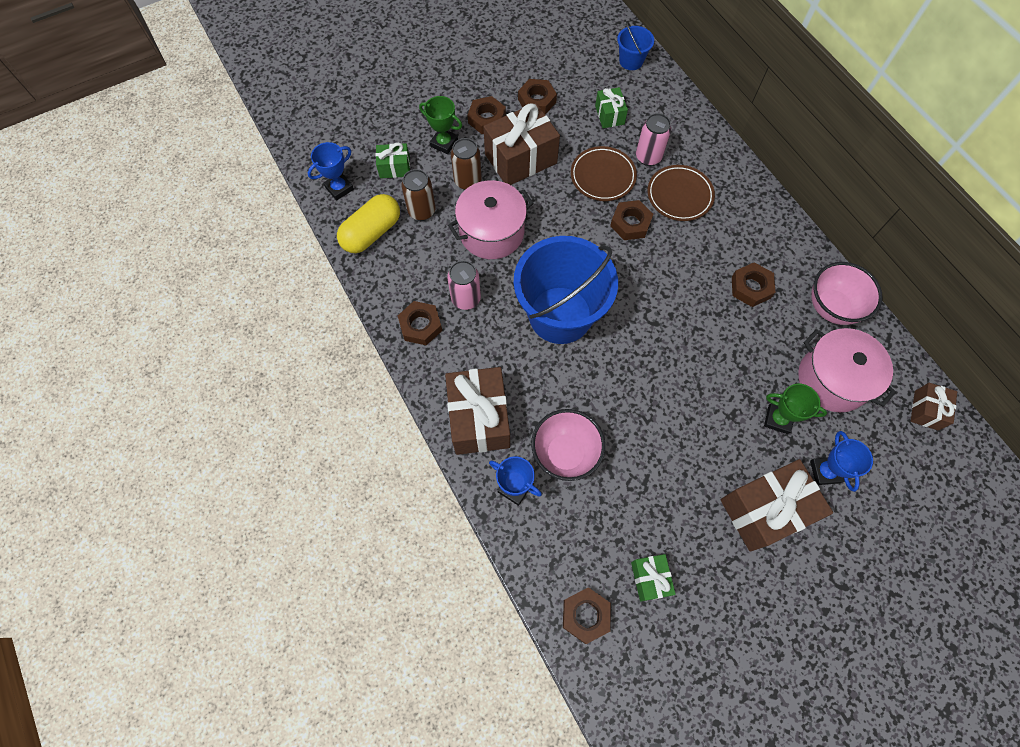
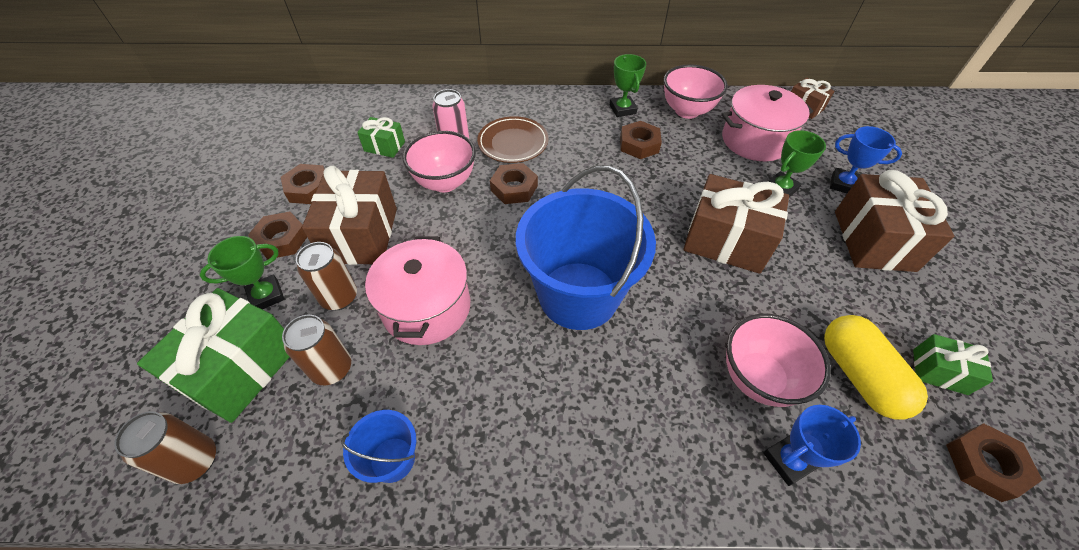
camera: 60 degrees left, 15 degrees down
blue trophy [308,142,354,200] -> brown can [114,411,216,484]
yellow capsule [337,194,400,253] -> yellow capsule moved to [824,315,928,420]
green gift [376,143,410,178] -> green gift [137,288,289,423], size x1.94
brown nut [398,301,442,345] -> none
brown gift [445,367,510,455] -> brown gift moved to [683,174,789,274]
pink can [447,261,481,310] -> none
brown plate [571,146,637,201] -> pink bowl [403,131,476,192]
blue bucket [617,21,654,70] -> blue bucket moved to [341,410,416,483]
none -> green trophy [610,54,646,117]

